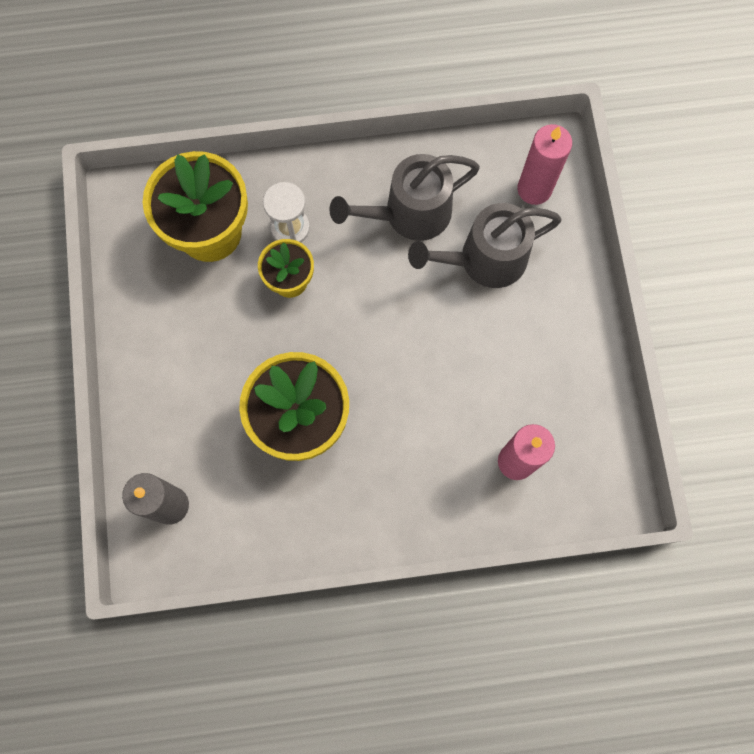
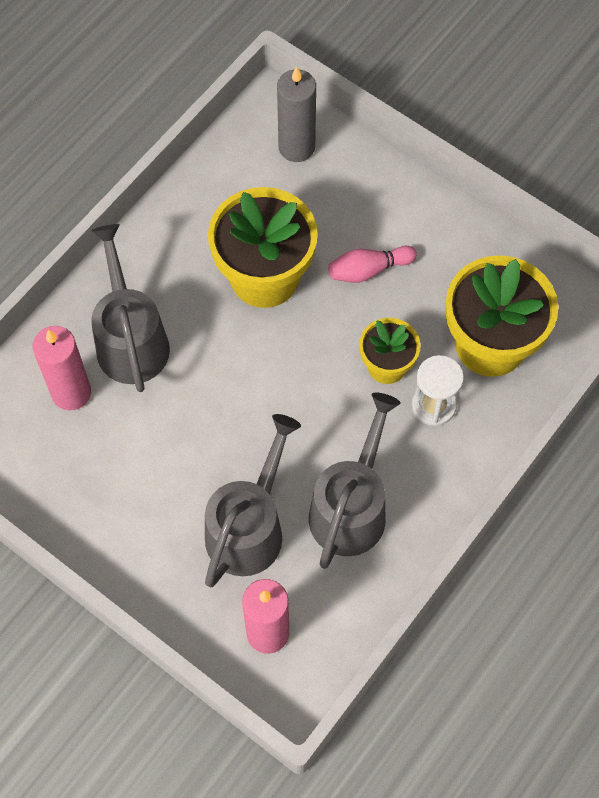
camera: 135 degrees right, 10 degrees down
none -> grey watering can [91,224,170,392]
none -> pink bowling pin [328,246,417,283]

